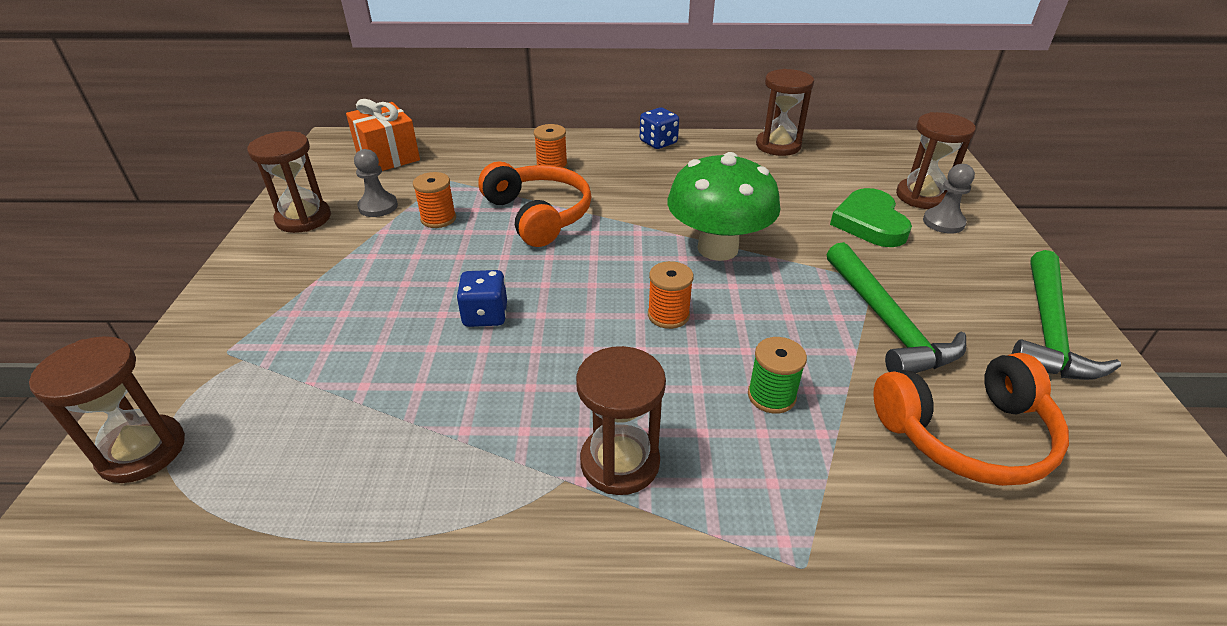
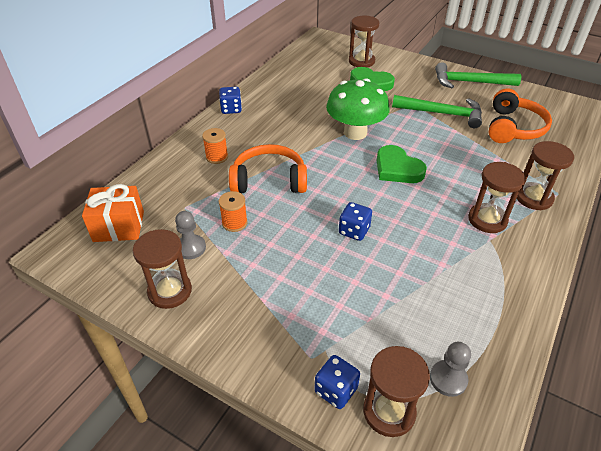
camera: 60 degrees left, 5 degrees up
orange spool [648,261,694,329] -> green heart [377,145,427,183]
green spool [748,337,807,414] -> none
brown hourglass [756,69,814,156] -> brown hourglass moved to [517,141,574,210]
grey pawn [923,164,975,234] -> grey pawn moved to [430,342,471,397]
green hammer [1012,250,1121,380] -> green hammer turned 135 degrees clockwise [435,62,521,88]
none -> blue dice [315,355,360,409]

